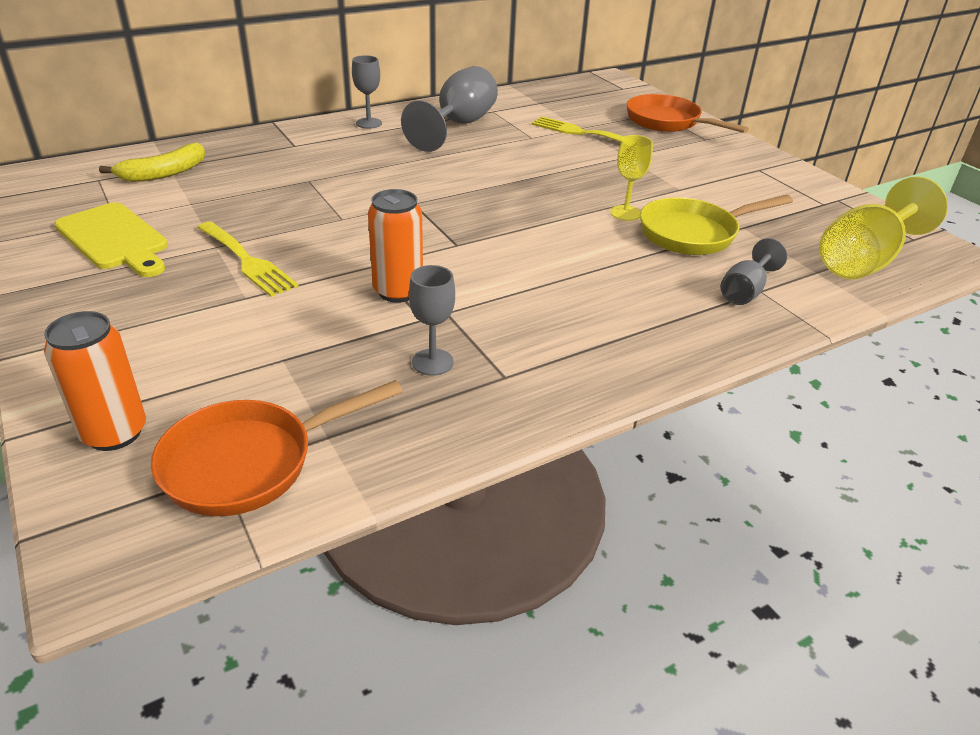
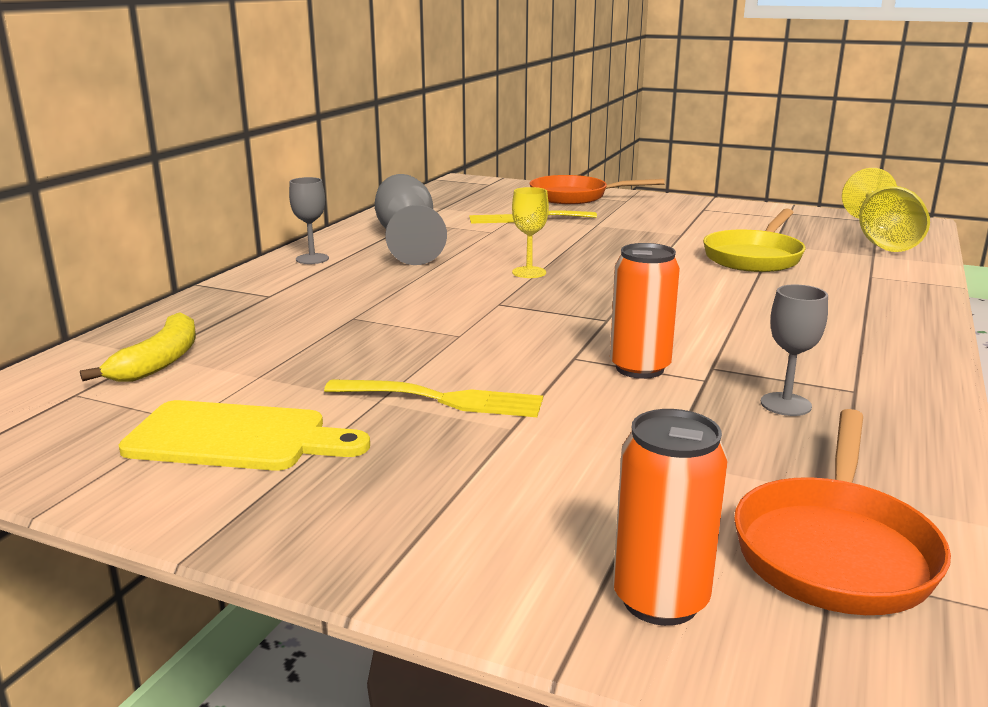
camera: 35 degrees left, 15 degrees down
yellow goblet [610,135,653,221] -> yellow goblet moved to [512,187,549,278]
grey goblet [721,238,787,305] -> none

